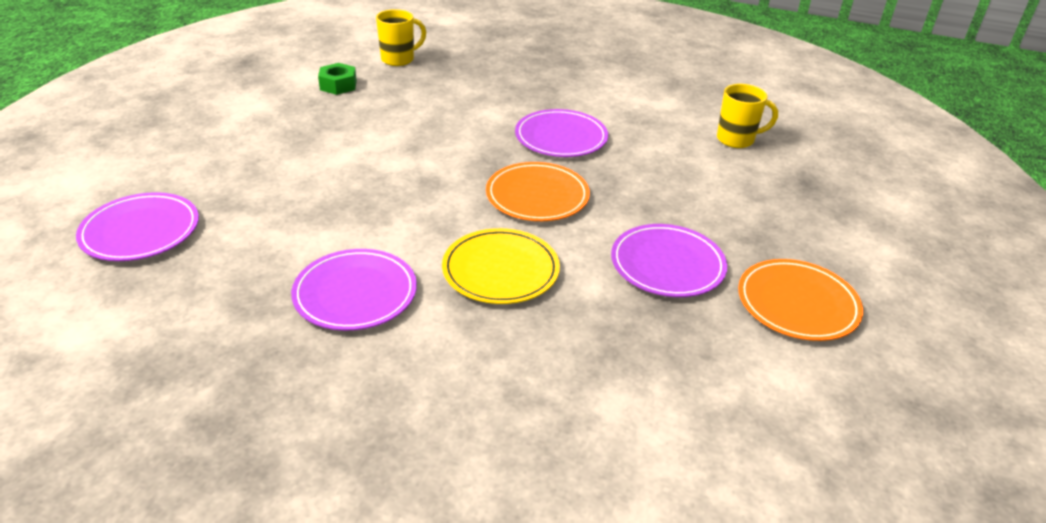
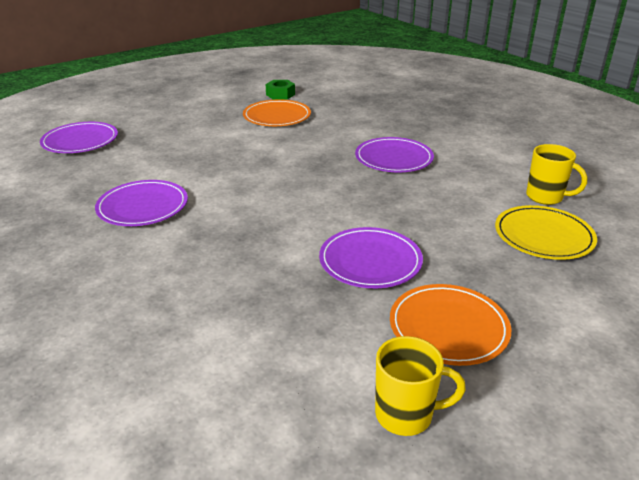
camera: 35 degrees right, 5 degrees down
yellow mug [376,9,426,66] -> yellow mug moved to [375,336,466,436]
yellow plate [442,228,560,304] -> yellow plate moved to [495,205,597,260]
orange plate [486,162,590,221] -> orange plate moved to [243,99,311,126]

